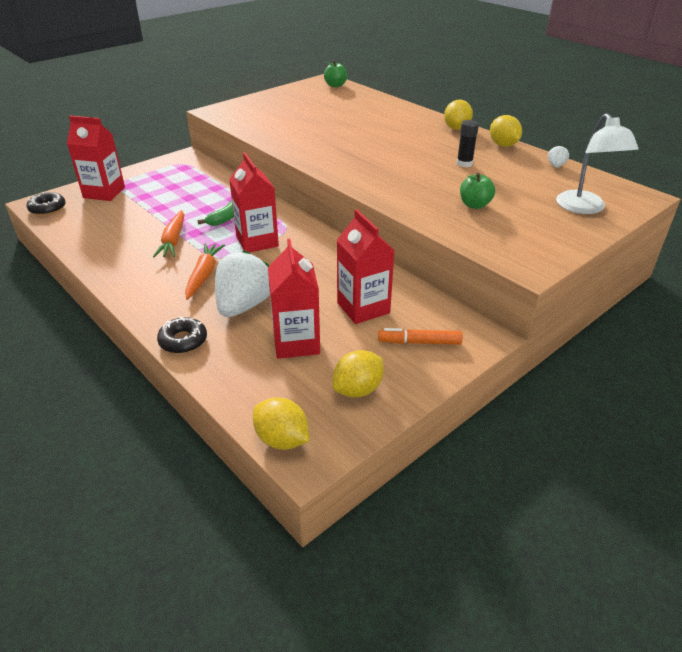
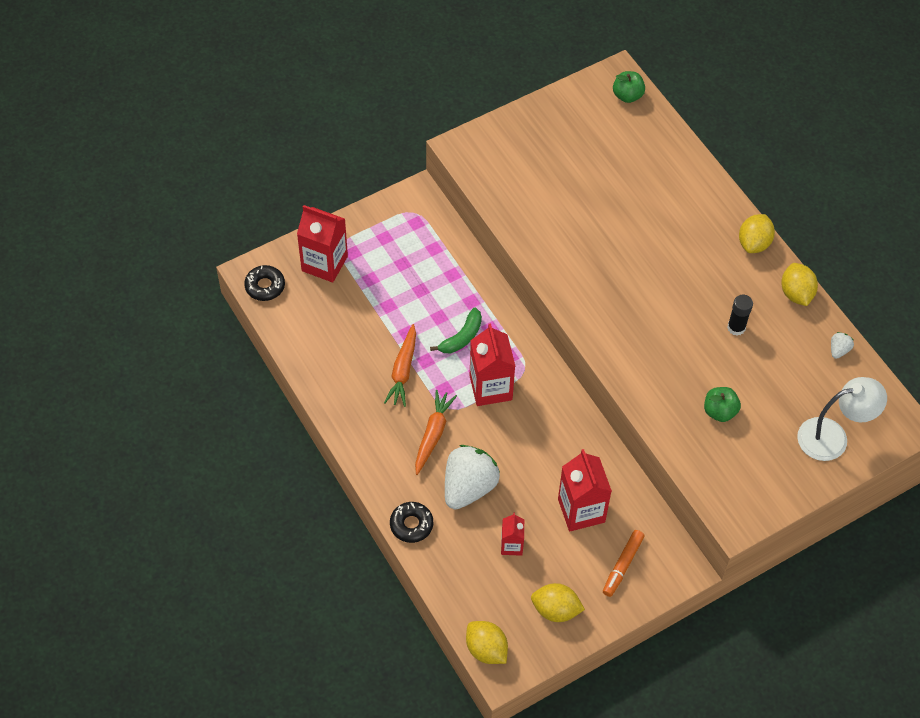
camera: 10 degrees right, 20 degrees up
red carton [268,239,320,359] -> red carton [501,513,524,556], size x0.55
yellow lemon [333,350,384,398] -> yellow lemon turned 45 degrees clockwise [531,583,585,622]
orange marker [378,328,463,345] -> orange marker turned 75 degrees counterclockwise [603,530,644,597]
white lamp [556,113,639,214] -> white lamp turned 105 degrees counterclockwise [797,377,887,461]

